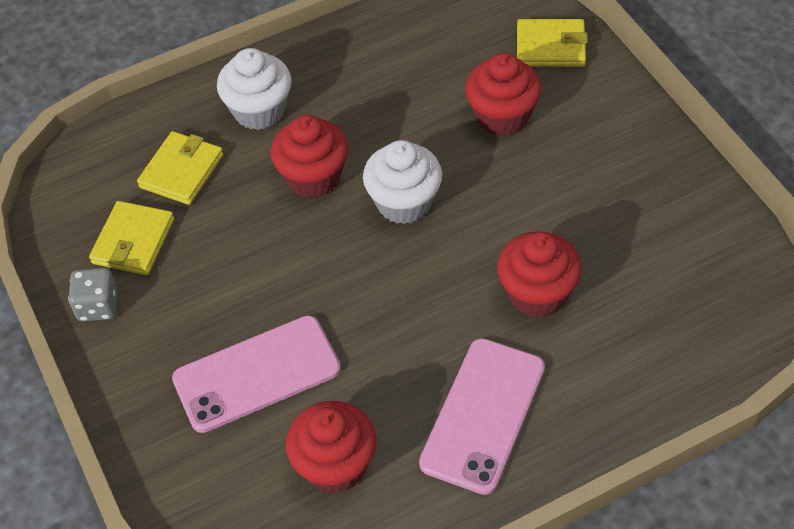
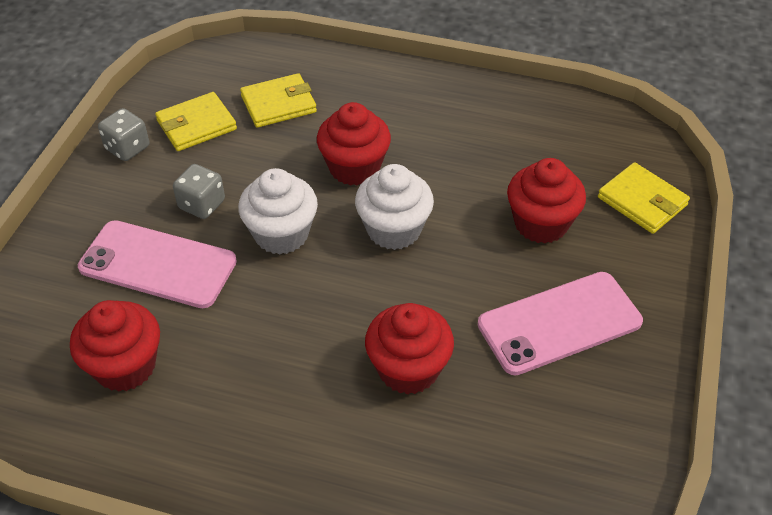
camera: 40 degrees right, 5 degrees down
white cupcake [217,48,292,130] -> white cupcake moved to [238,168,318,254]
pink phone [419,338,545,495] -> pink phone moved to [478,272,643,375]
none -> grey dice [173,164,225,219]

